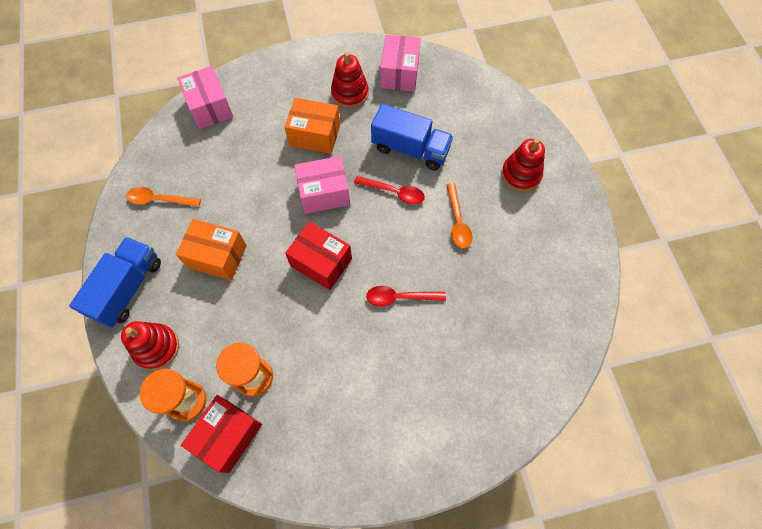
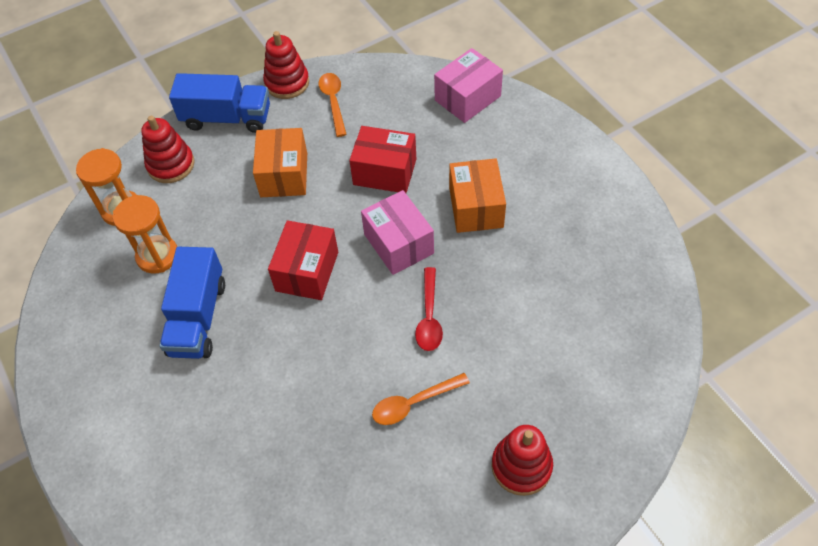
camera: 75 degrees right, 10 degrees down
red box [181,395,262,473] -> red box moved to [349,126,416,193]
red stacking toy [331,52,369,108] -> red stacking toy moved to [263,31,309,99]
red spoon [366,286,446,307] -> none
blue truck [371,104,453,170] -> blue truck moved to [160,247,225,359]
pink box [381,35,421,92] -> none

